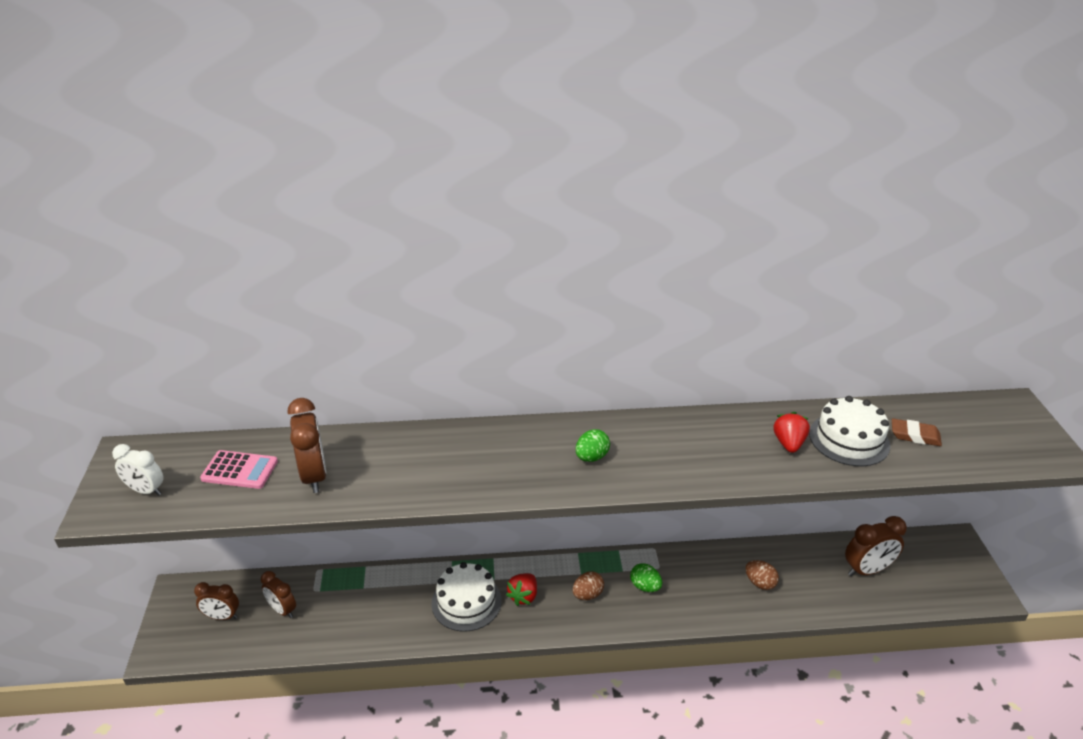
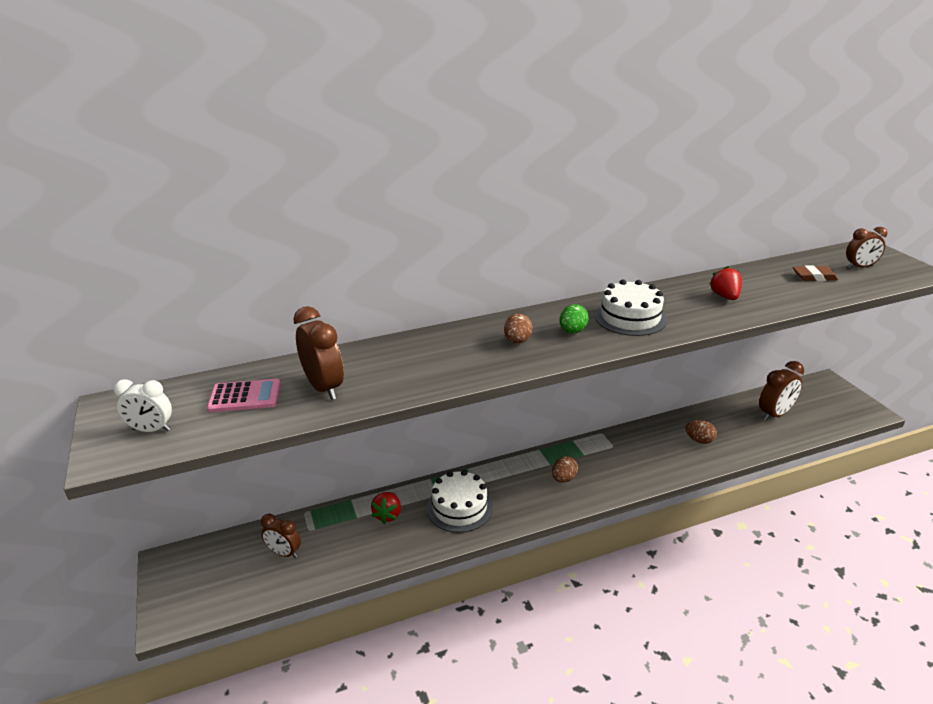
camera: 15 degrees left, 5 degrees down
brown clock [194,582,239,620] -> brown clock moved to [846,227,888,269]
red strawberry [506,573,537,606] -> red strawberry moved to [371,492,401,524]
green egg [630,563,662,592] -> none
white cake [809,396,890,466] -> white cake moved to [595,280,667,336]
none -> brown egg [504,314,533,344]

